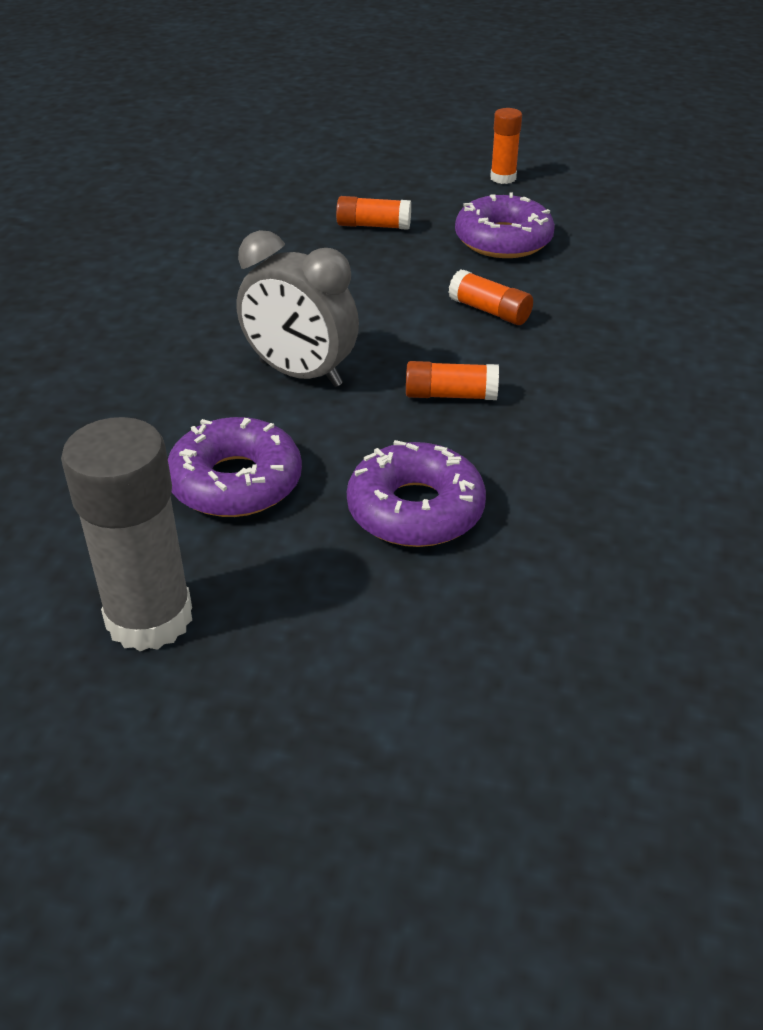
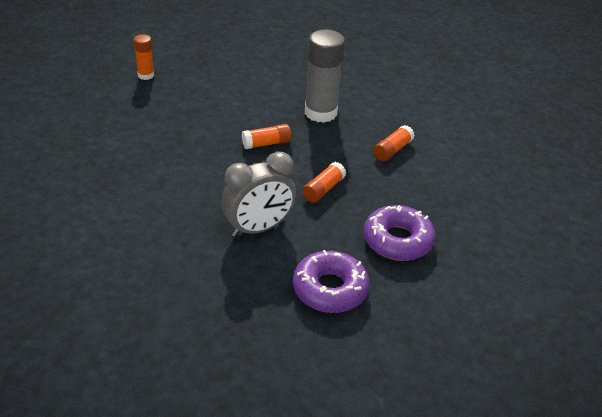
camera: 60 degrees left, 0 degrees up
grey glue stick [61,417,192,651] -> grey glue stick moved to [305,29,345,123]
orange glue stick [336,196,411,230] -> orange glue stick moved to [373,125,415,161]
purple donut [455,193,555,258] -> none

